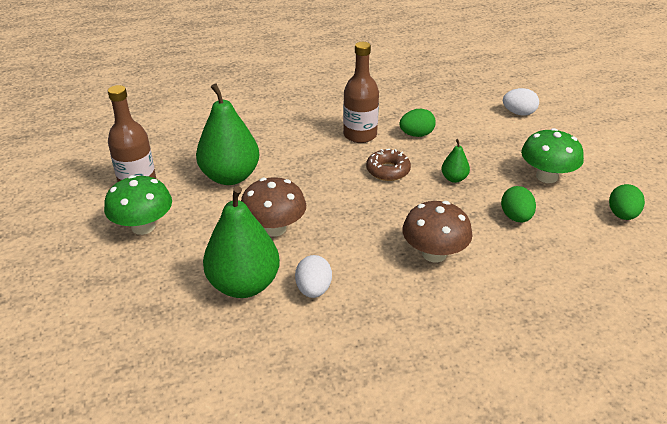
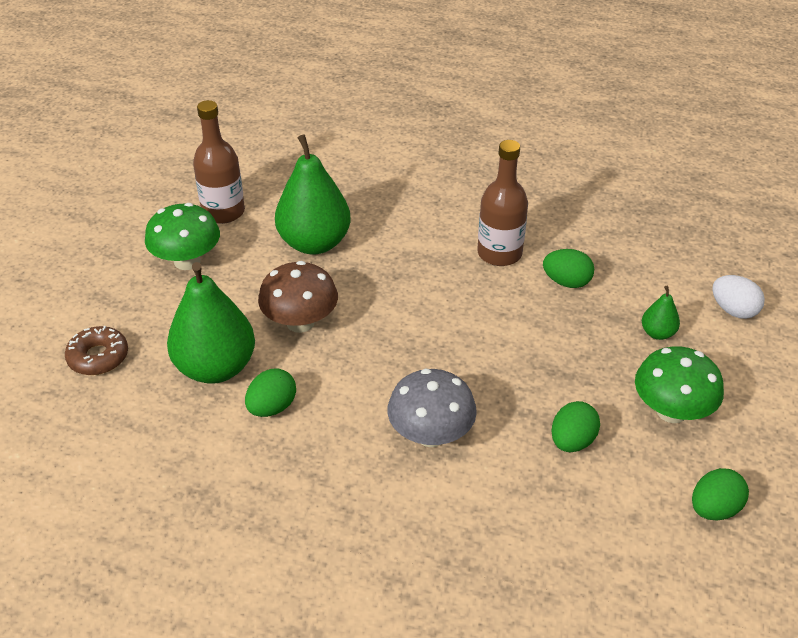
camera: 35 degrees right, 5 degrees up
white egg [295,255,332,298] -> green egg [245,368,296,417]
brown donut [366,149,411,181] -> brown donut moved to [65,326,128,375]
brown mushroom [402,201,473,263] -> grey mushroom [388,369,477,447]
green pear [441,139,470,183] -> green pear moved to [642,286,680,340]

